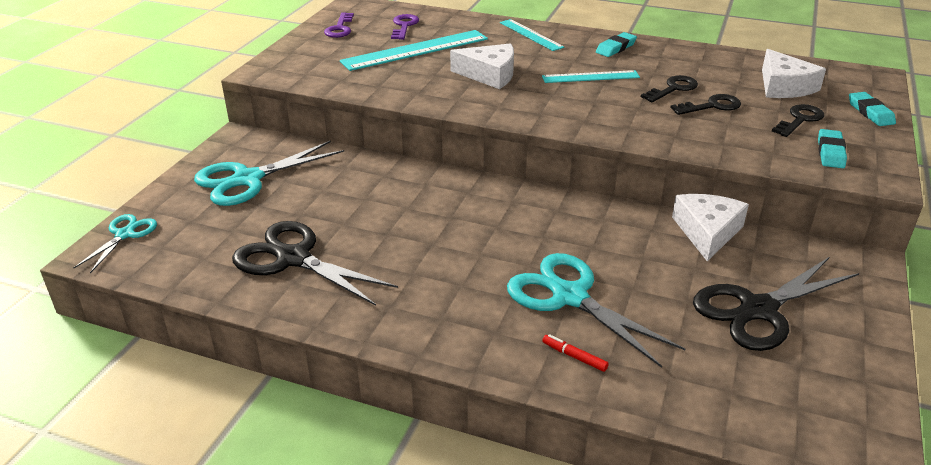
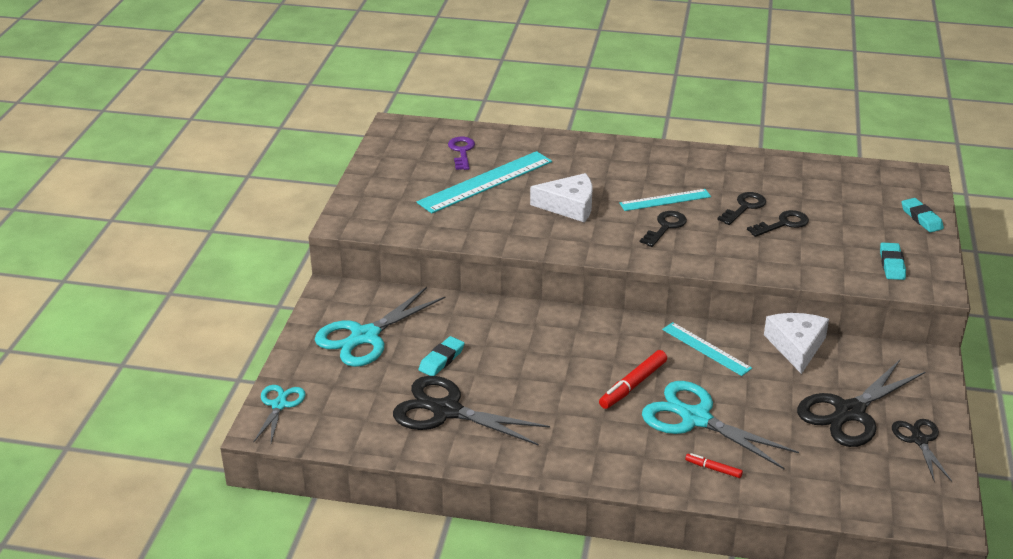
camera: 10 degrees left, 0 degrees up
purple key [324,12,354,38] -> none
turquoise ruler [500,19,564,51] -> turquoise ruler moved to [662,322,752,376]
turquoise eraser [596,32,637,57] -> turquoise eraser moved to [418,336,465,376]
white cheese [762,49,826,98] -> none
black key [772,104,824,137] -> black key moved to [640,211,687,247]
none -> red marker [599,350,667,409]
none -> black scissors [892,419,952,482]

